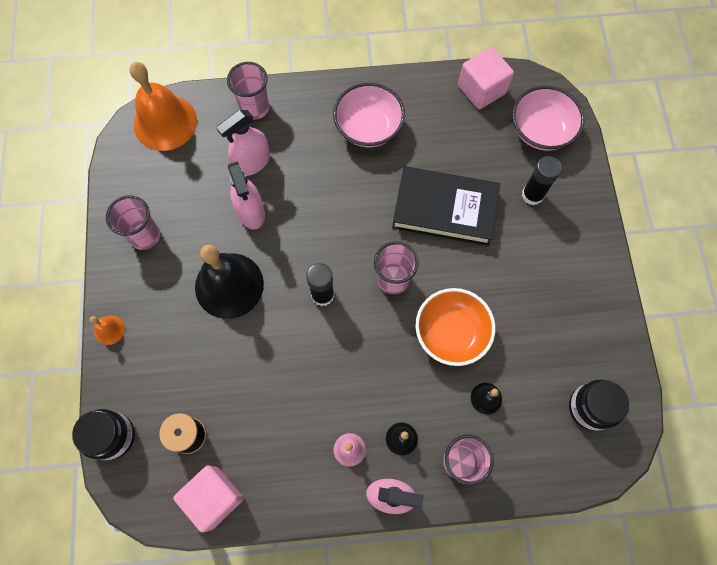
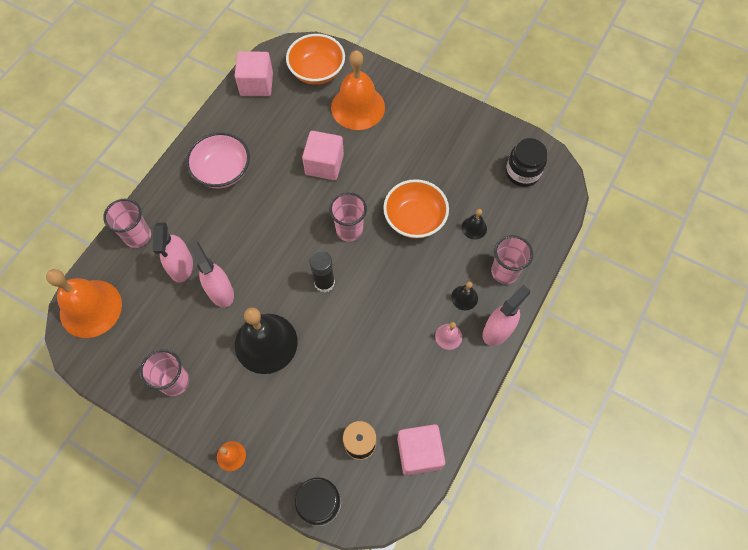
camera: 55 degrees left, 5 degrees down
pink spray bottle [228,161,265,230] -> pink spray bottle turned 135 degrees counterclockwise [189,242,234,307]
black book [392,166,500,246] -> pink cube [302,131,344,180]
pink bowl [512,86,585,151] -> orange bowl [286,34,345,85]
black glue stick [522,156,562,205] -> orange bell [331,50,385,130]

